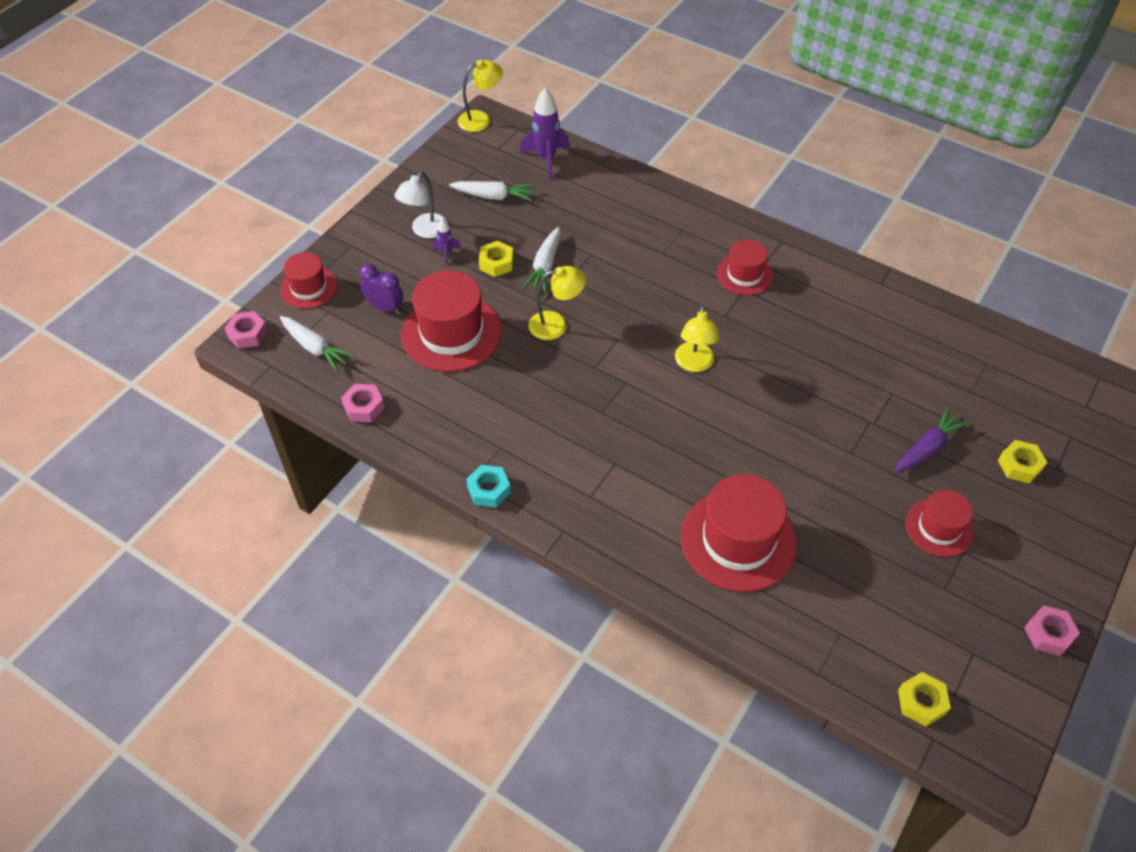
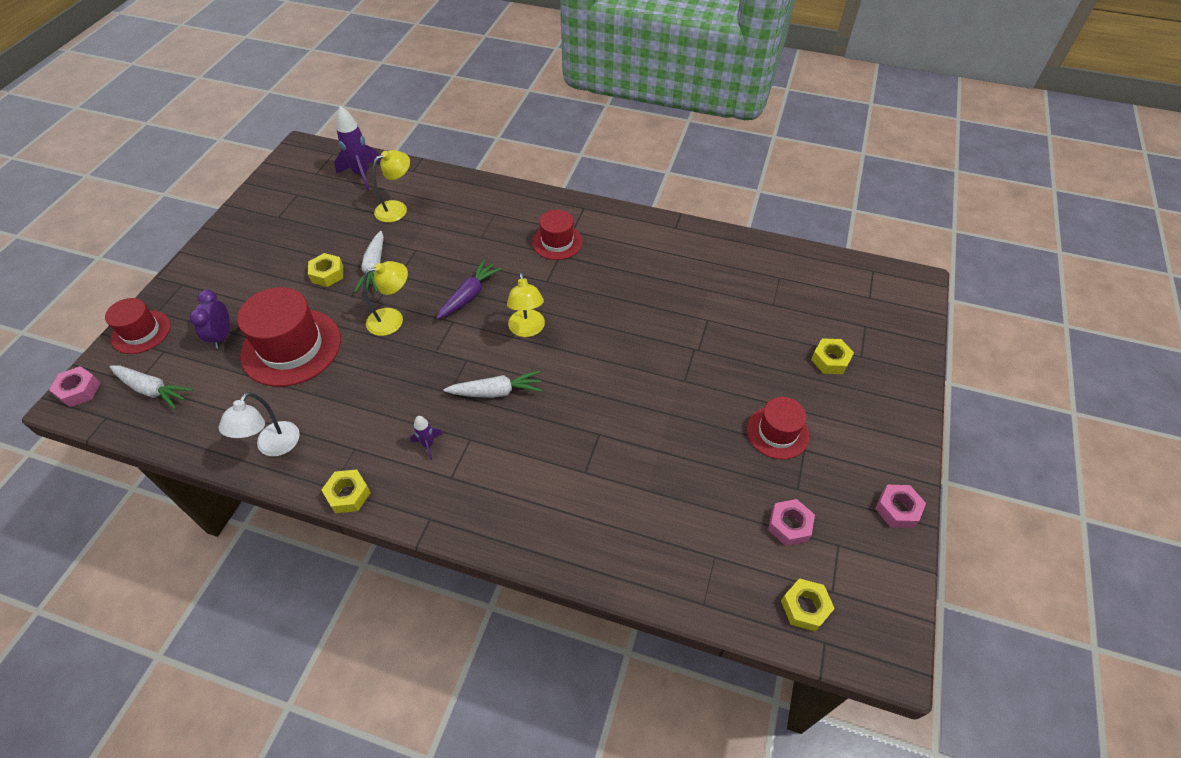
camera: 15 degrees left, 0 degrees up
pink nut [341,384,385,422] -> pink nut moved to [768,499,815,546]
purple clock [360,264,403,314] -> purple clock turned 105 degrees counterclockwise [189,290,230,349]
white lamp [394,171,448,238] -> white lamp moved to [218,392,300,457]
purple rocket [433,218,461,265] -> purple rocket moved to [410,416,443,460]
white carrot [449,181,536,201] -> white carrot moved to [444,371,543,398]
yellow lamp [458,60,503,132] -> yellow lamp moved to [373,150,410,222]
turquoise nut [466,465,511,508] -> yellow nut [322,469,371,514]
red hat [681,474,797,592] -> none
purple carrot [895,407,970,472] -> purple carrot moved to [436,260,502,319]

